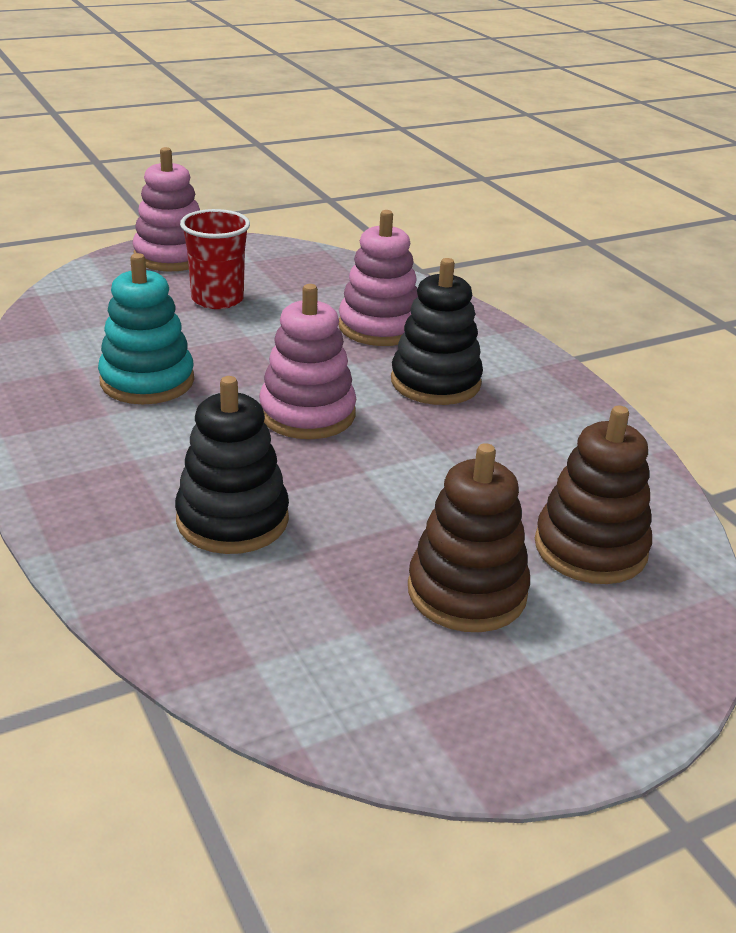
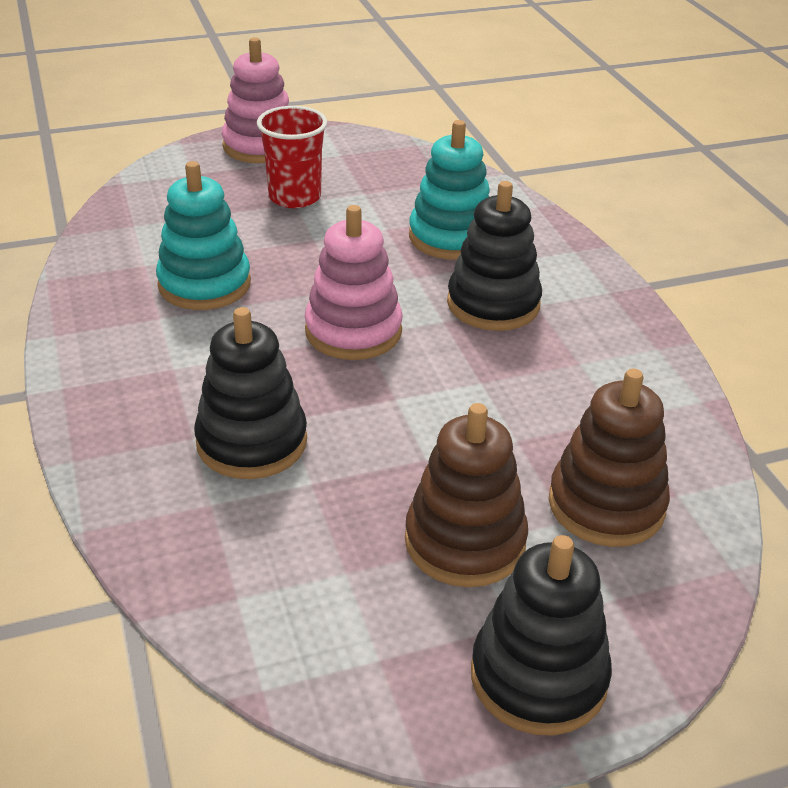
camera: 10 degrees right, 5 degrees up
pink stacking toy [338,210,418,346] -> turquoise stacking toy [409,120,490,260]
none -> black stacking toy [471,535,612,736]

